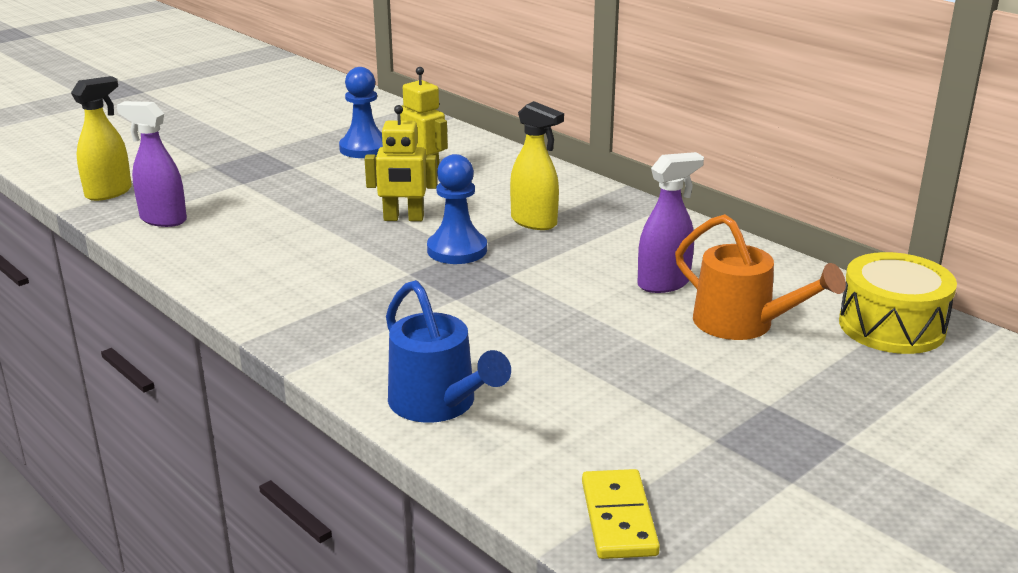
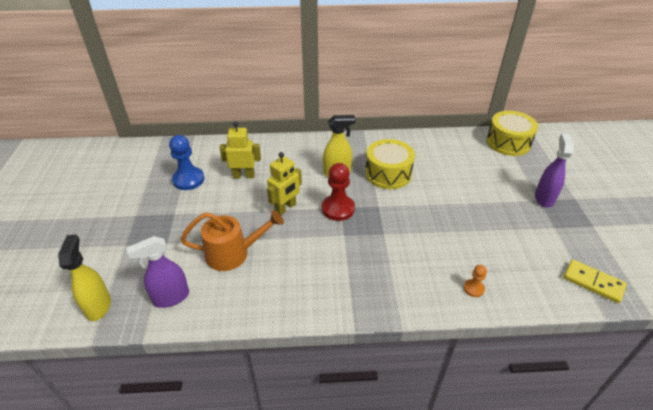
camera: 50 degrees left, 15 degrees up
blue watering can [386,280,511,423] -> orange pawn [464,265,487,297]
blue pawn [427,154,487,264] -> red pawn [322,163,355,221]
purple spray bottle [638,152,704,293] -> purple spray bottle moved to [535,133,574,208]
orange watering can [675,214,846,340] -> orange watering can moved to [180,210,284,271]
none -> yellow drum [365,139,415,189]

